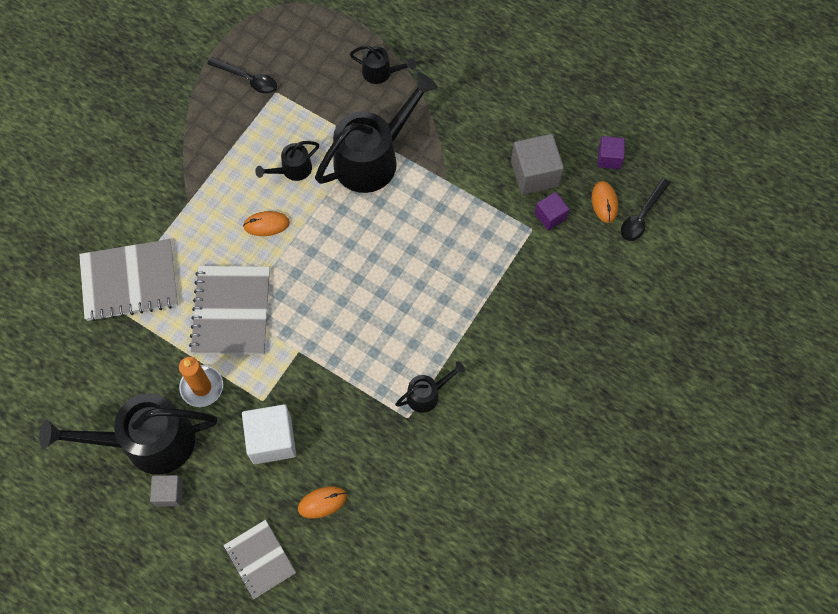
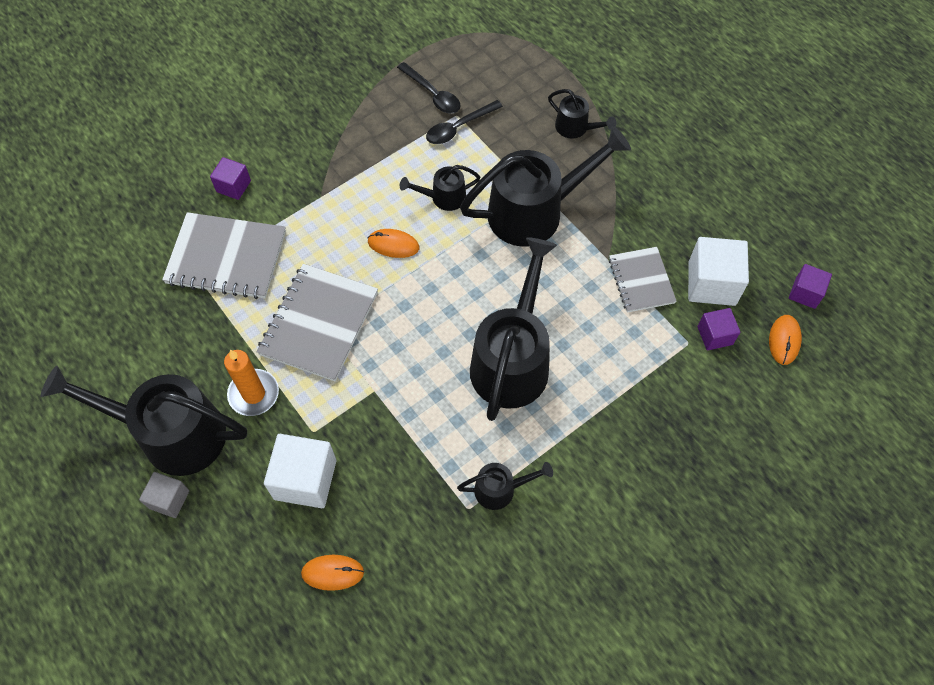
camera: 20 degrees right, 5 degrees down
grey notebook [223,520,296,599] -> grey notebook moved to [609,247,677,312]
grey cube [511,134,564,195] -> white cube [688,237,749,306]
black spoon [621,178,670,241] -> black spoon moved to [426,100,503,144]
none -> purple cube [210,157,251,200]
none -> black watering can [470,237,557,421]

